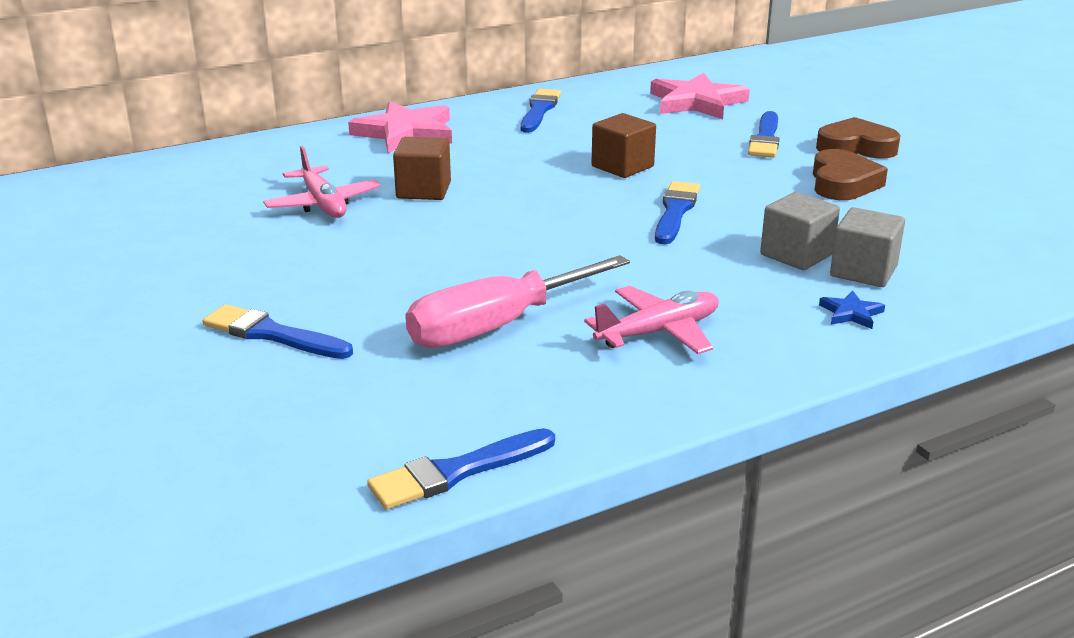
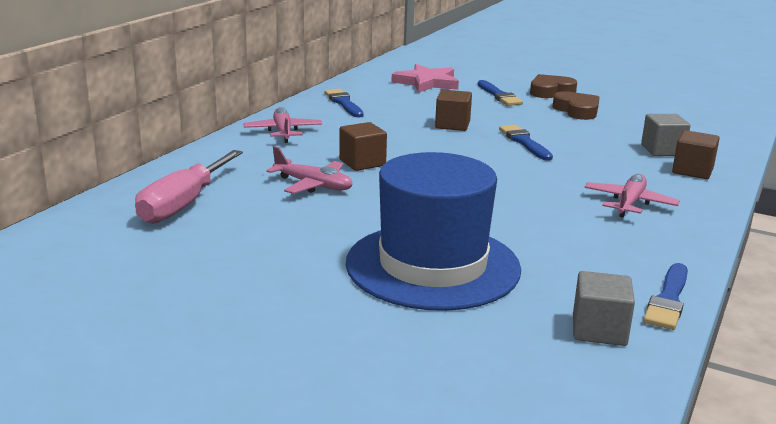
camera: 35 degrees left, 5 degrees down
blue brush [203,304,353,359] -> blue hat [346,152,521,311]
pink star [348,101,452,153] -> pink plane [243,107,322,143]
pink screwdriver [405,255,630,348] -> pink screwdriver moved to [135,150,243,224]
grey cube [760,192,840,270] -> grey cube moved to [573,271,635,346]
blue star [819,291,885,329] -> brown cube [672,130,720,179]

